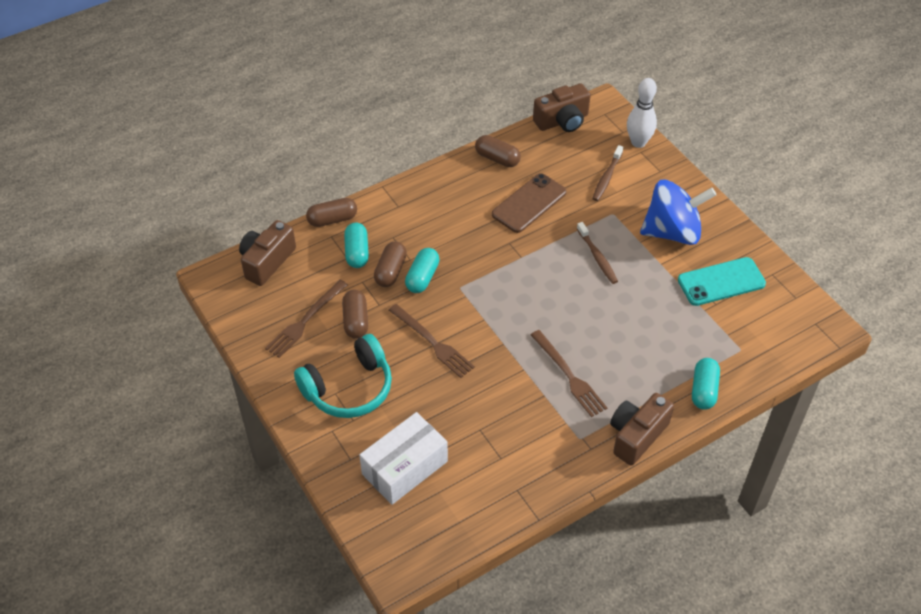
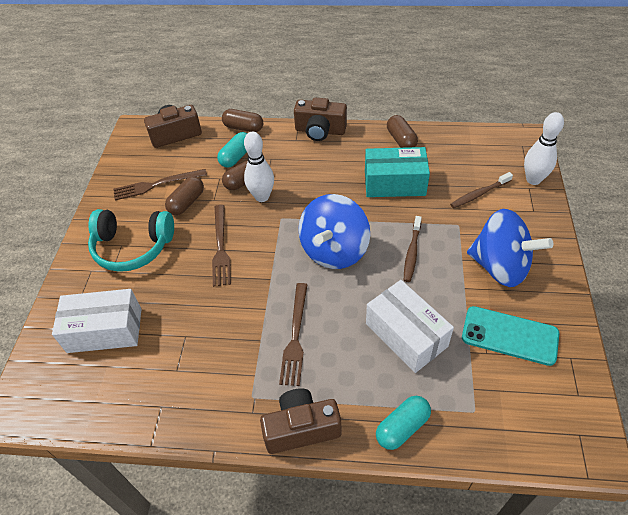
camera: 40 degrees right, 0 degrees up
turquoise capsule [405,248,440,293] -> white bowling pin [244,132,274,202]
brown phone [492,173,567,233] -> turquoise box [365,147,430,197]
brown camera [533,83,591,132] -> brown camera moved to [294,98,347,141]
none -> blue spinning top [298,194,370,269]
none -> white box [366,280,454,373]

